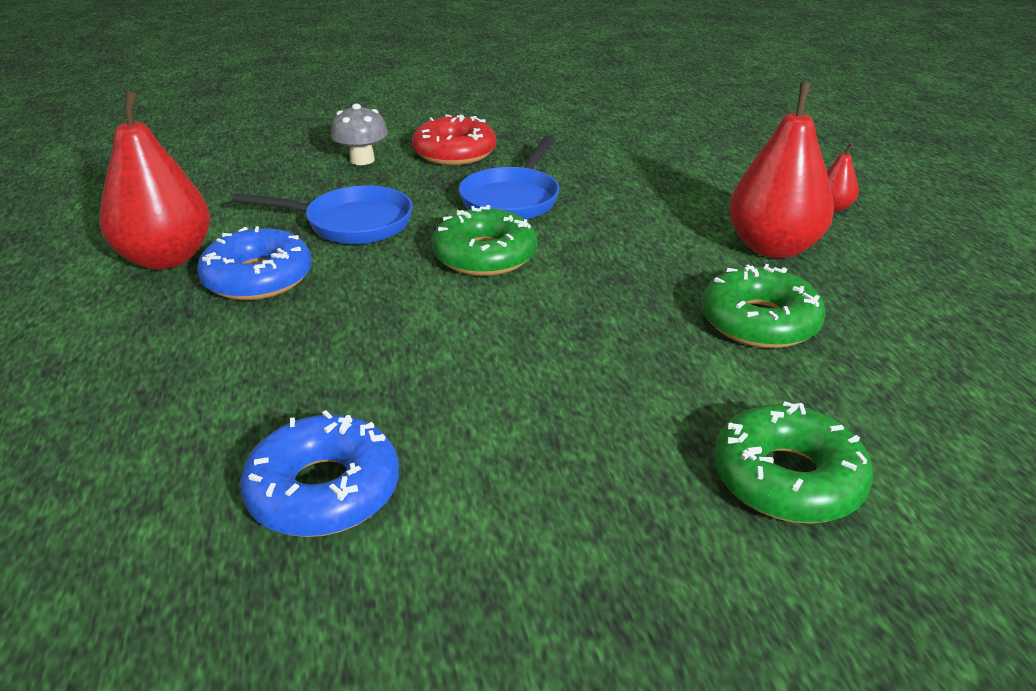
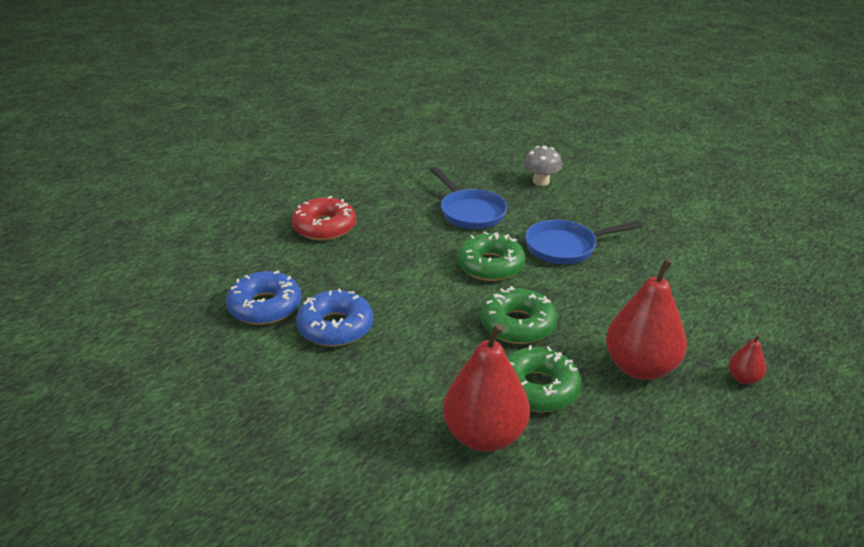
camera: 55 degrees right, 0 degrees up
red pear [99,91,210,270] -> red pear moved to [443,323,530,452]
blue donut [197,226,312,300] -> blue donut moved to [296,288,374,347]
red donut [412,114,496,165] -> red donut moved to [292,196,356,240]
green donut [714,401,873,524] -> green donut moved to [481,286,557,344]

